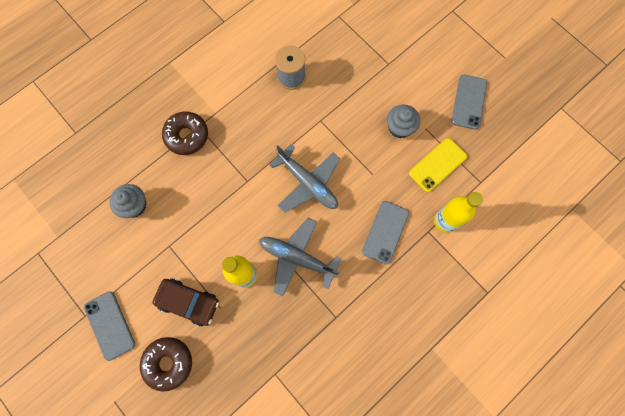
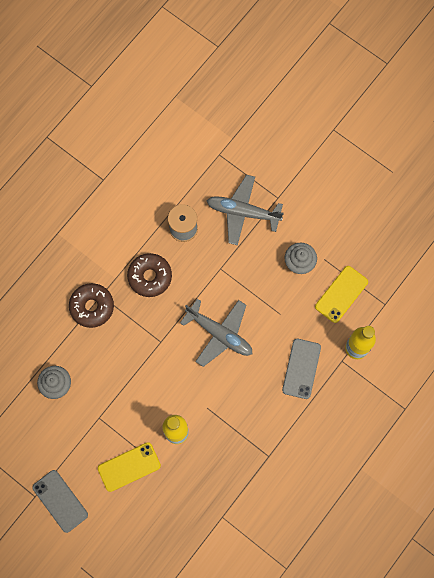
camera: 10 degrees left, 0 degrees up
brown donut [140,337,192,392] -> brown donut moved to [127,253,172,297]
brown car [152,279,219,326] -> yellow phone [98,442,161,492]
grey plane [259,218,342,296] -> grey plane moved to [207,175,284,245]
grey phone [451,74,487,130] -> none

